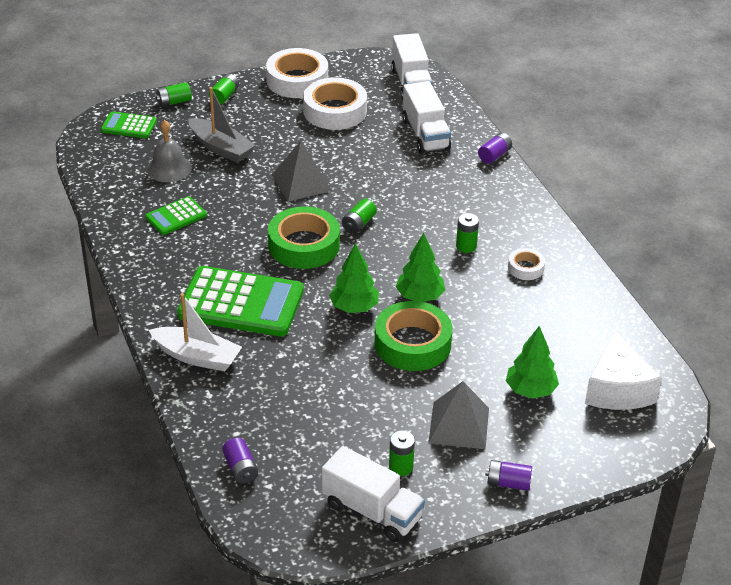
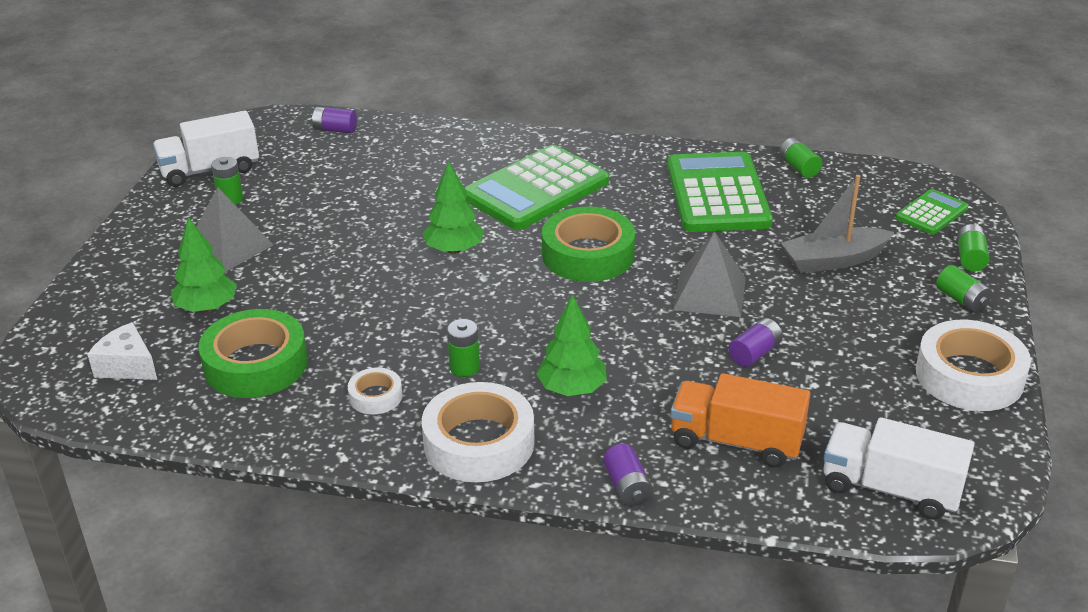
camera: 125 degrees right, 5 degrees down
green calculator [145,196,207,235] -> green calculator [667,152,773,232], size x1.99
grey bell [147,120,192,182] -> none
white boat [149,293,242,371] -> none
white tape [303,77,367,130] -> white tape moved to [422,382,535,482]
green battery [342,199,377,234] -> green battery moved to [779,138,822,178]
green tape [374,301,452,371] -> green tape moved to [198,309,308,398]
green tree [396,233,445,302] -> green tree moved to [536,294,607,396]
white truck [402,81,451,154] -> orange truck [670,373,810,468]
purple battery [485,460,532,491] -> purple battery moved to [729,318,783,367]
white cheese [585,331,662,410] -> white cheese [87,322,157,380], size x0.65

